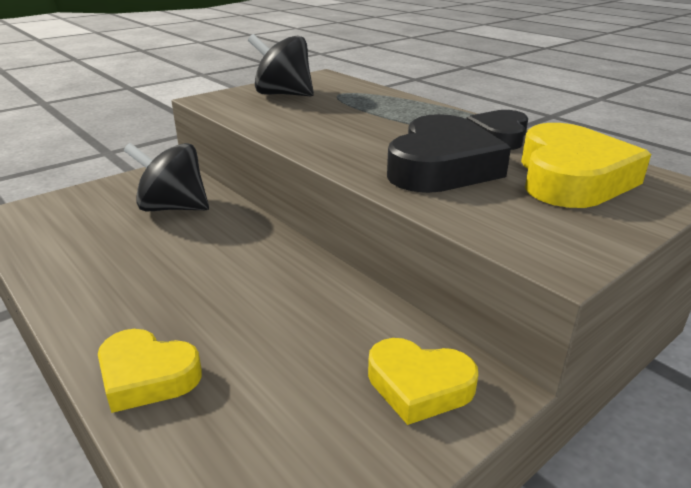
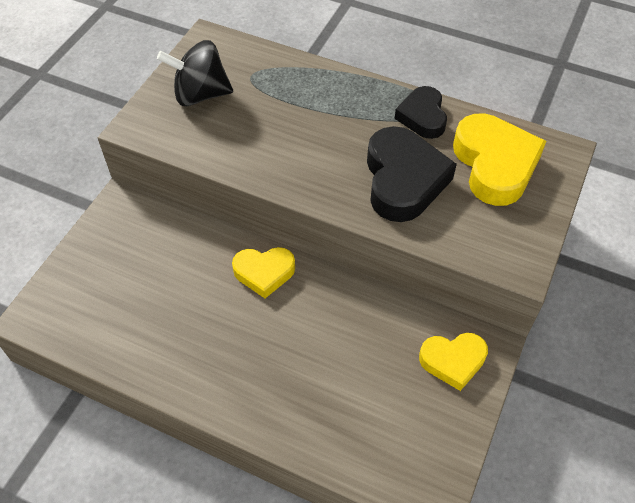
camera: 25 degrees left, 25 degrees up
yellow heart [98,329,202,413] -> yellow heart moved to [232,247,295,298]
black spinning top [124,143,209,211] -> none

